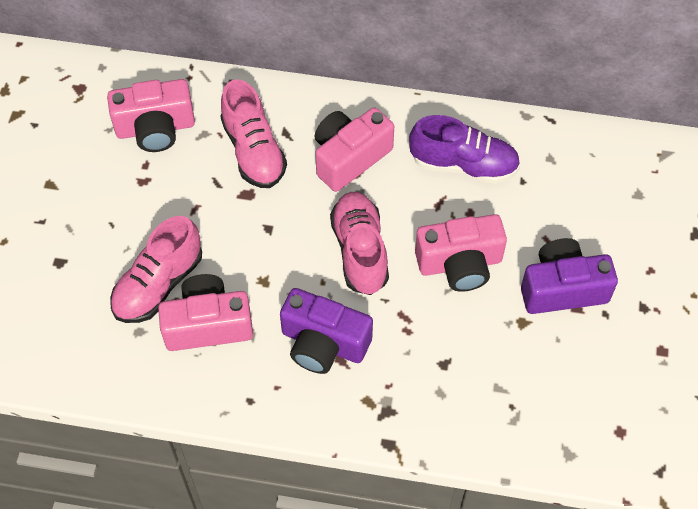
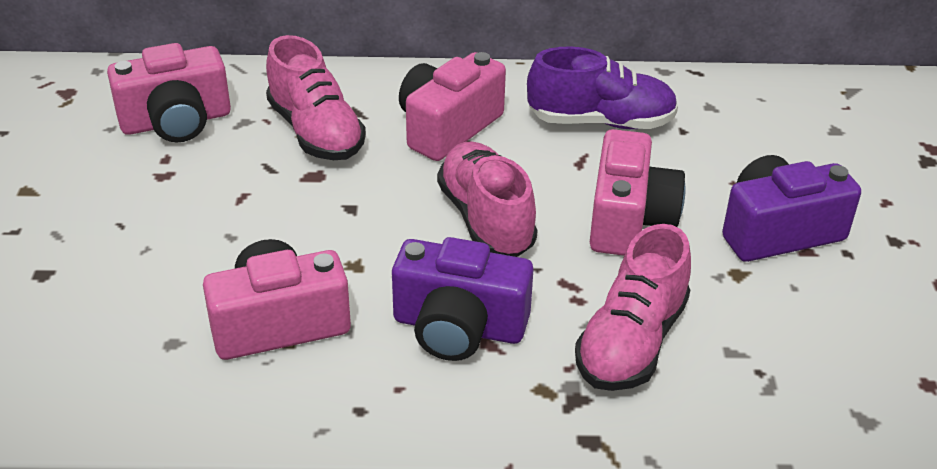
camera: 10 degrees left, 20 degrees down
pink shoe [110,216,202,323] -> pink shoe moved to [575,224,691,391]
pink camera [415,214,507,292] -> pink camera turned 60 degrees counterclockwise [590,129,686,256]

